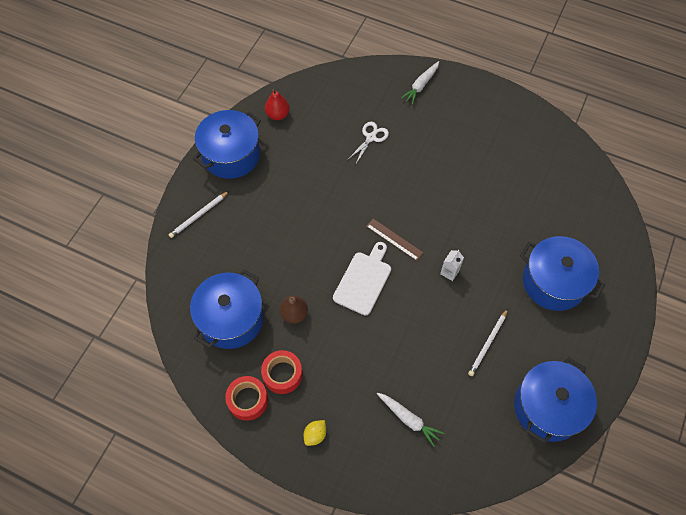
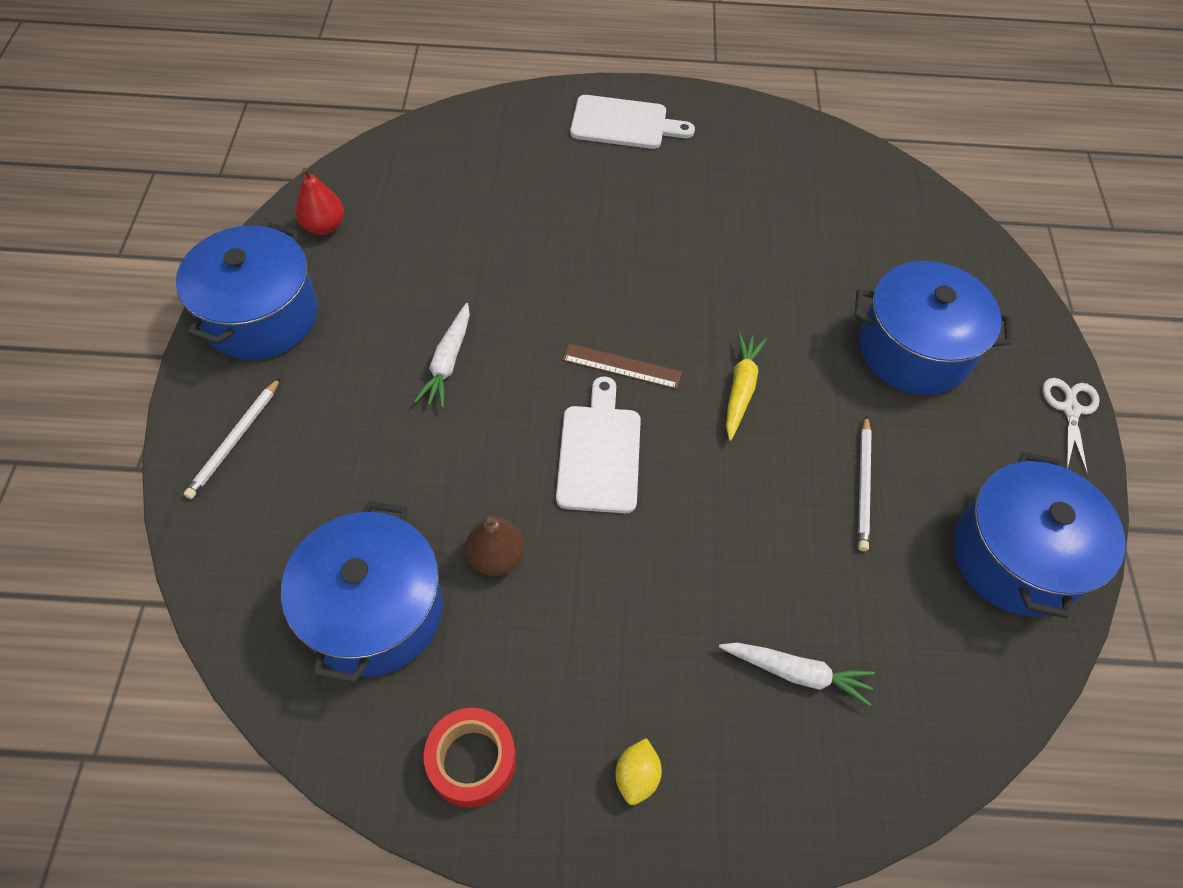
camera: 25 degrees left, 5 degrees down
red tape [261,350,303,394] -> none
white scissors [349,122,389,164] -> white scissors moved to [1042,378,1100,475]
white carrot [401,61,439,105] -> white carrot moved to [414,303,470,408]
white carton [440,250,464,281] -> yellow carrot [726,332,767,441]
none -> white cutting board [570,95,695,149]

